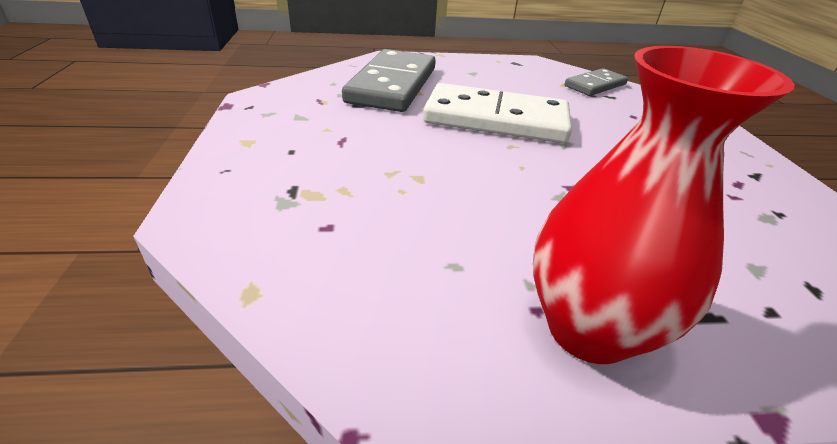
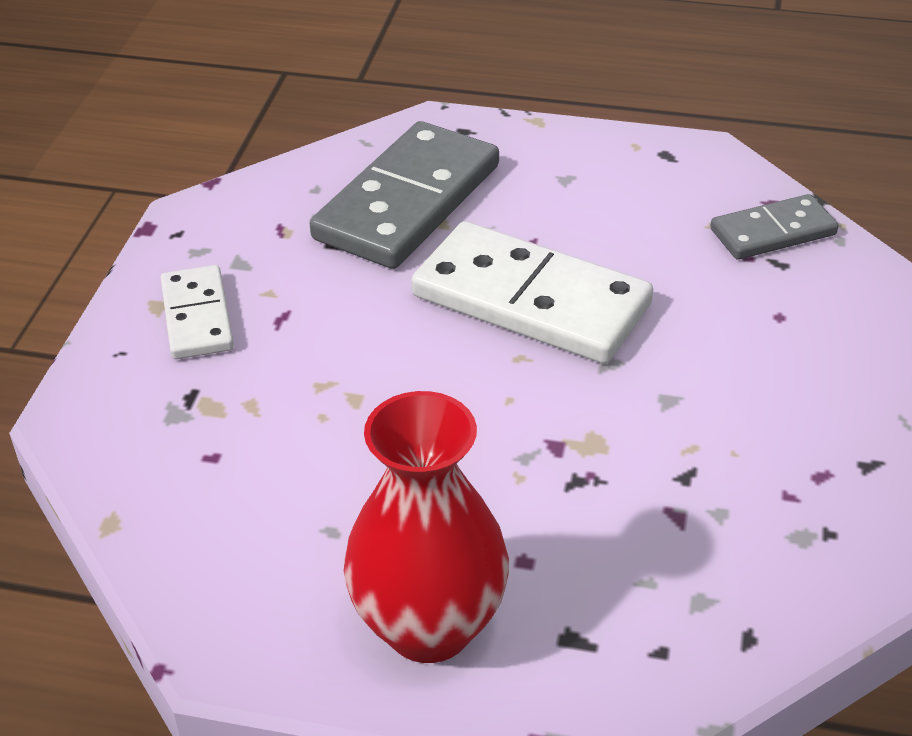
camera: 20 degrees right, 5 degrees up
none -> white domino [161,265,234,359]

